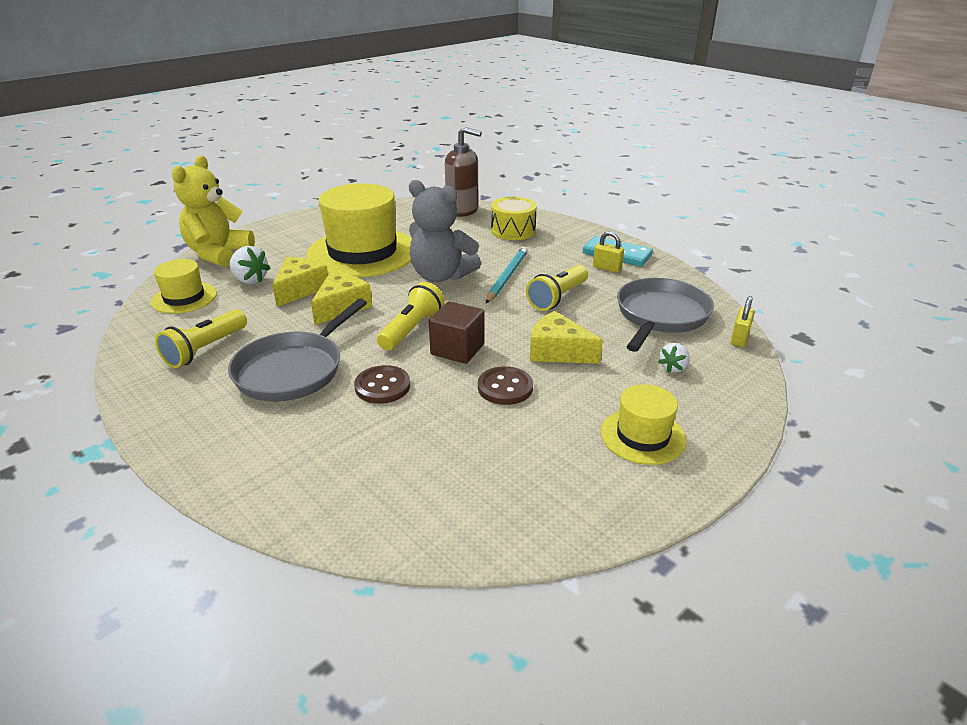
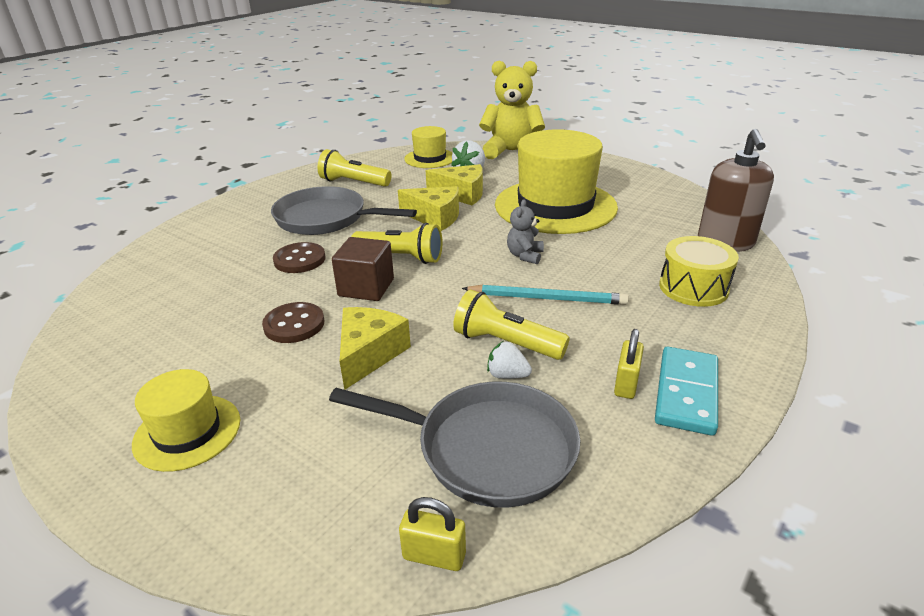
camera: 80 degrees right, 0 degrees up
grey teddy bear [409,180,481,282] -> grey teddy bear [507,199,544,264], size x0.47
white strawberry [658,343,689,373] -> white strawberry moved to [487,341,532,379]

